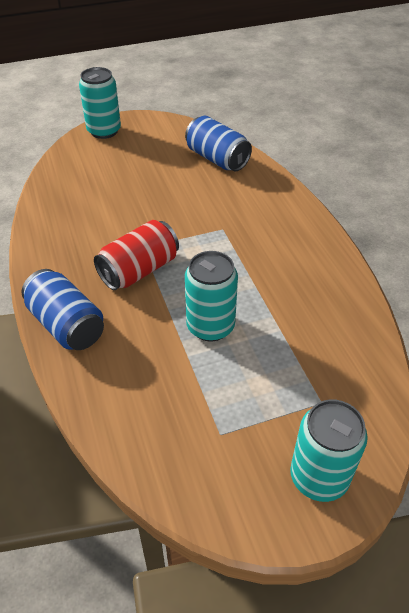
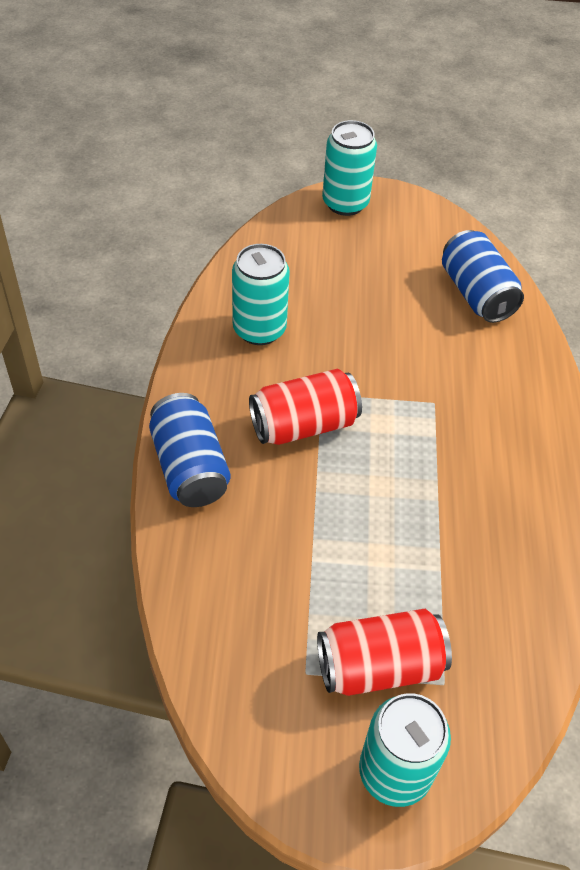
camera: 20 degrees right, 5 degrees up
turquoise can [185,251,238,342] -> turquoise can moved to [232,244,290,345]
none -> red can [317,609,452,696]

